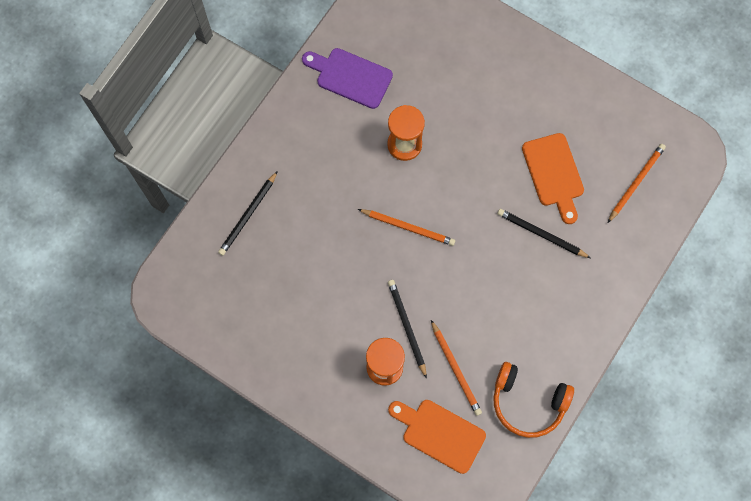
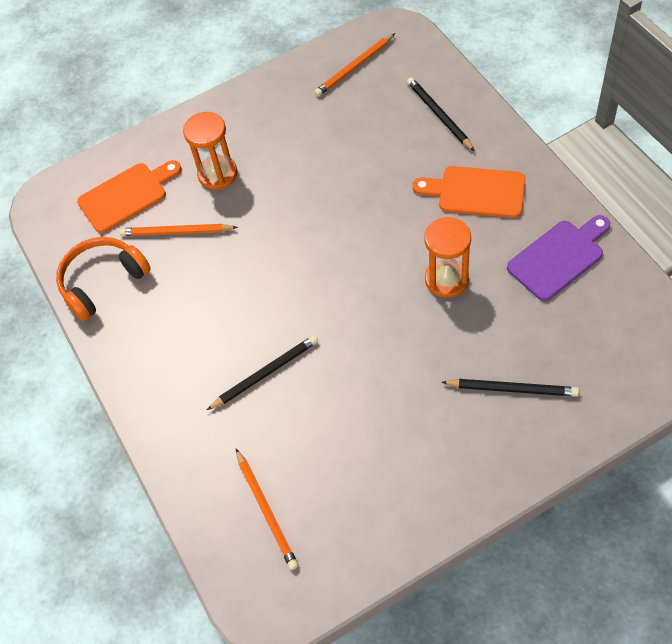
camera: 125 degrees right, 15 degrees down
orange pencil [358,209,455,246] -> orange pencil moved to [314,33,395,97]
black pencil [388,280,427,379] -> black pencil moved to [441,379,579,397]
orange cutting board [522,133,584,224] -> orange cutting board moved to [412,166,526,218]

